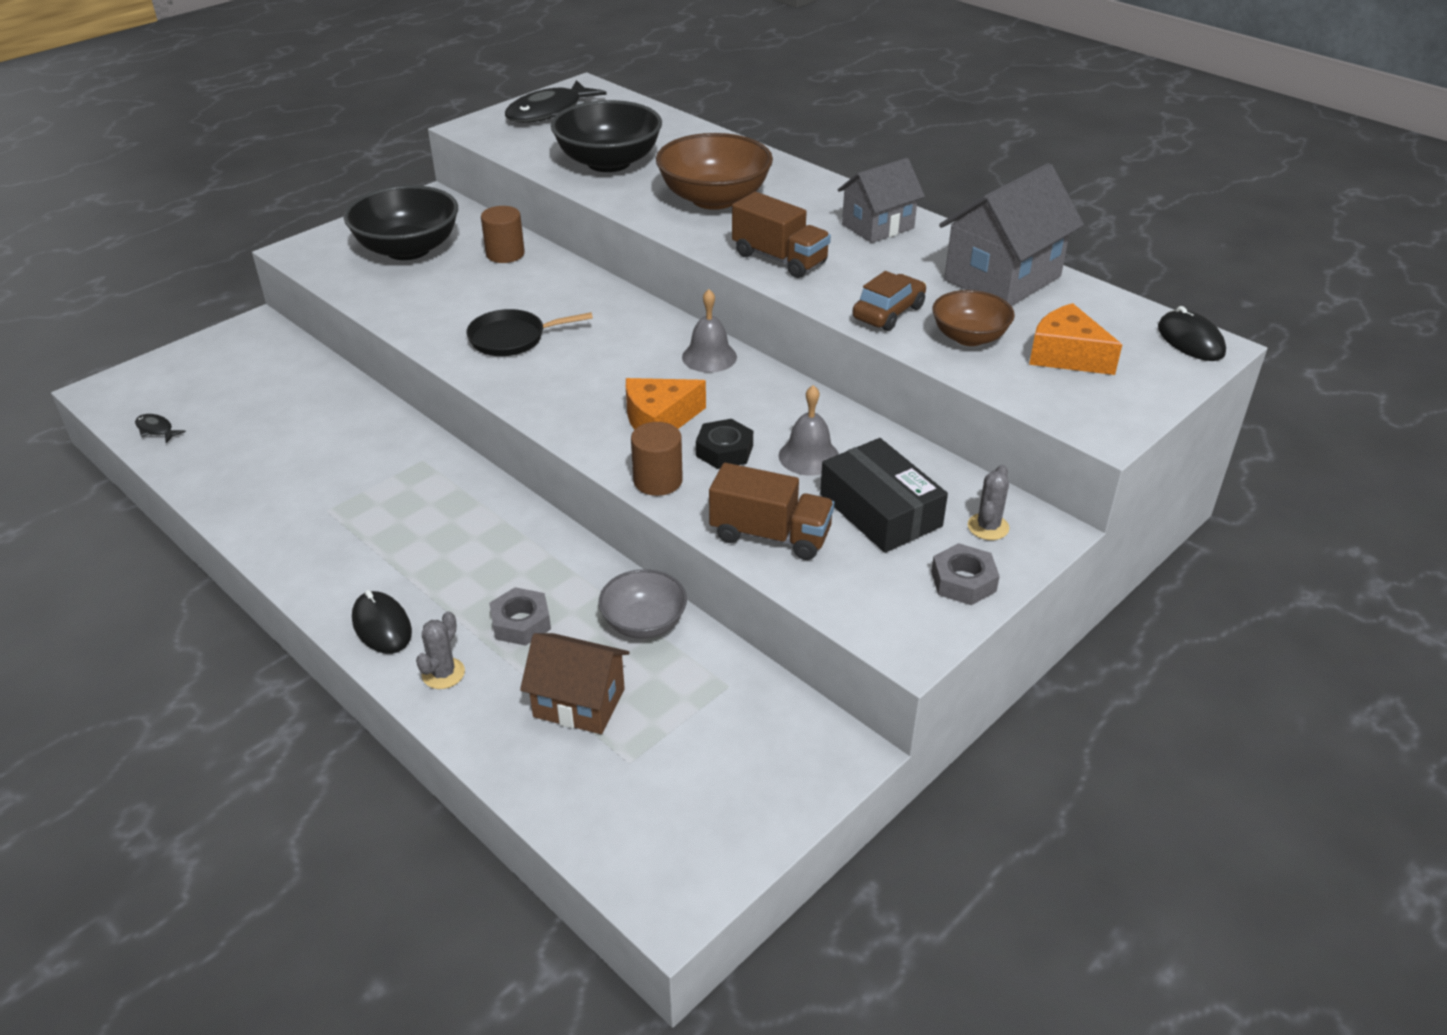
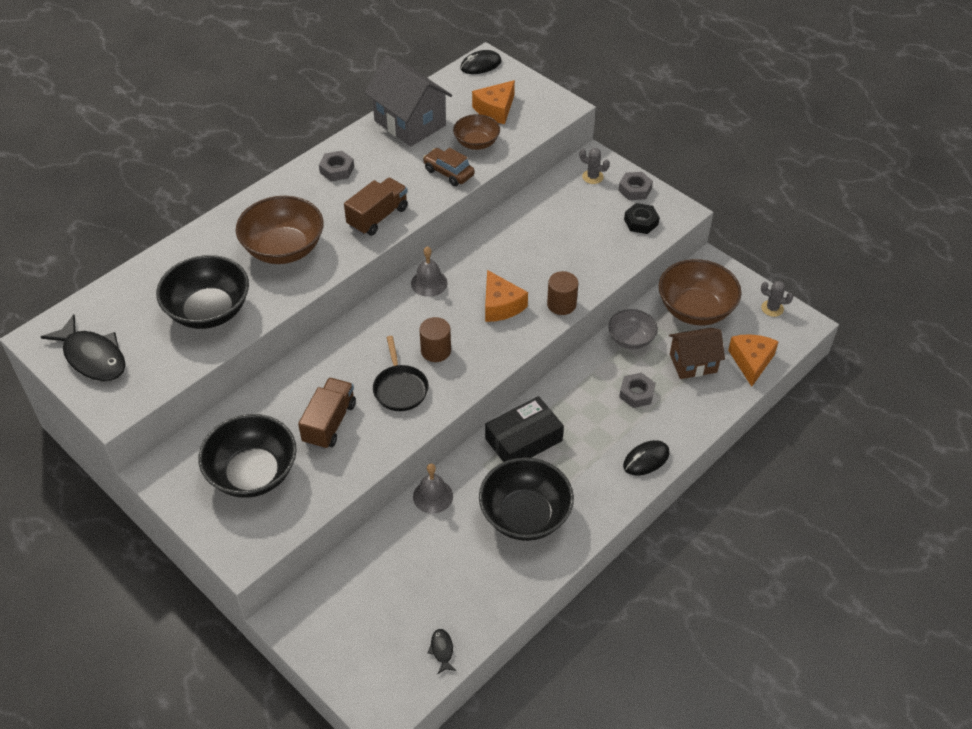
camera: 90 degrees left, 10 degrees up
black fish [135,414,186,443] -> black fish turned 135 degrees clockwise [428,629,456,674]
grey cactus [416,611,465,689] -> grey cactus moved to [761,281,793,317]
brown cylinder [481,206,525,263] -> brown cylinder moved to [420,317,451,362]
brown house [520,633,630,734] -> brown house turned 60 degrees clockwise [669,328,725,379]
black nut [696,419,753,469] -> black nut moved to [624,203,659,234]
brown truck [709,463,835,560] -> brown truck moved to [298,378,356,449]
grey bell [779,385,839,476] -> grey bell moved to [413,463,453,514]
black box [820,438,948,553] -> black box moved to [485,396,564,462]
grey house [838,158,925,243] -> grey nut [319,151,354,181]
none -> black bowl [479,457,574,541]
none -> brown bowl [659,259,741,325]
none -> orange cheese [728,334,779,387]

